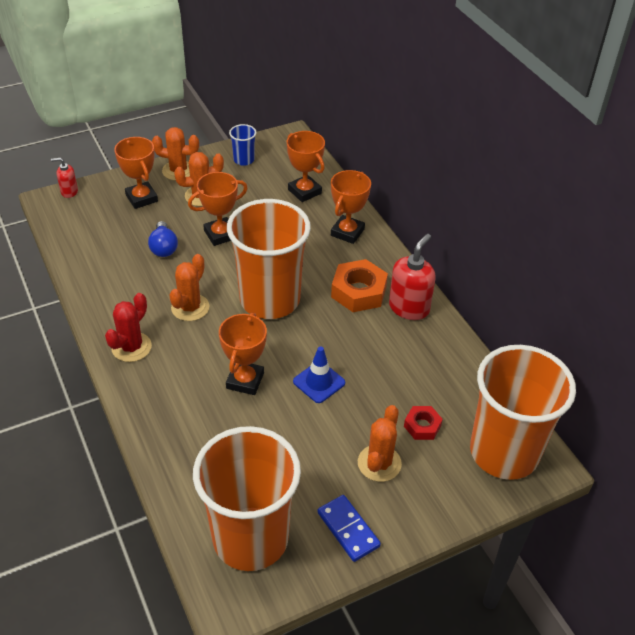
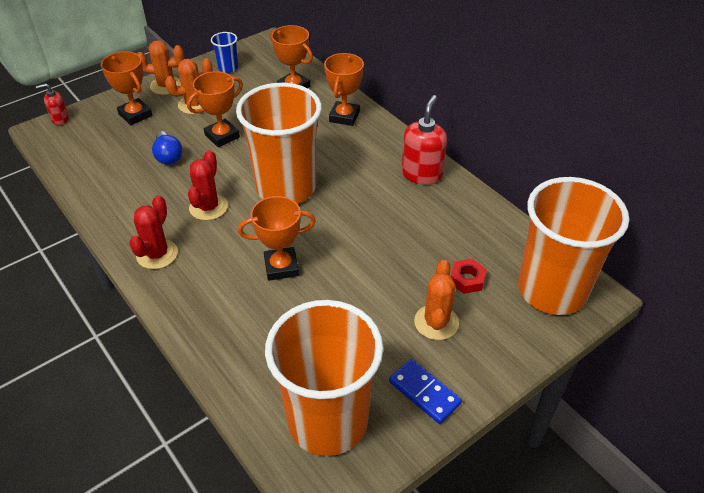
camera: 10 degrees left, 0 degrees up
orange cactus [169,254,209,321] -> red cactus [188,150,228,221]
orange trophy [219,313,267,395] -> orange trophy turned 75 degrees clockwise [238,196,316,281]
blue traffic cone [293,346,345,403] -> none
orange nut [331,259,388,312] -> none

